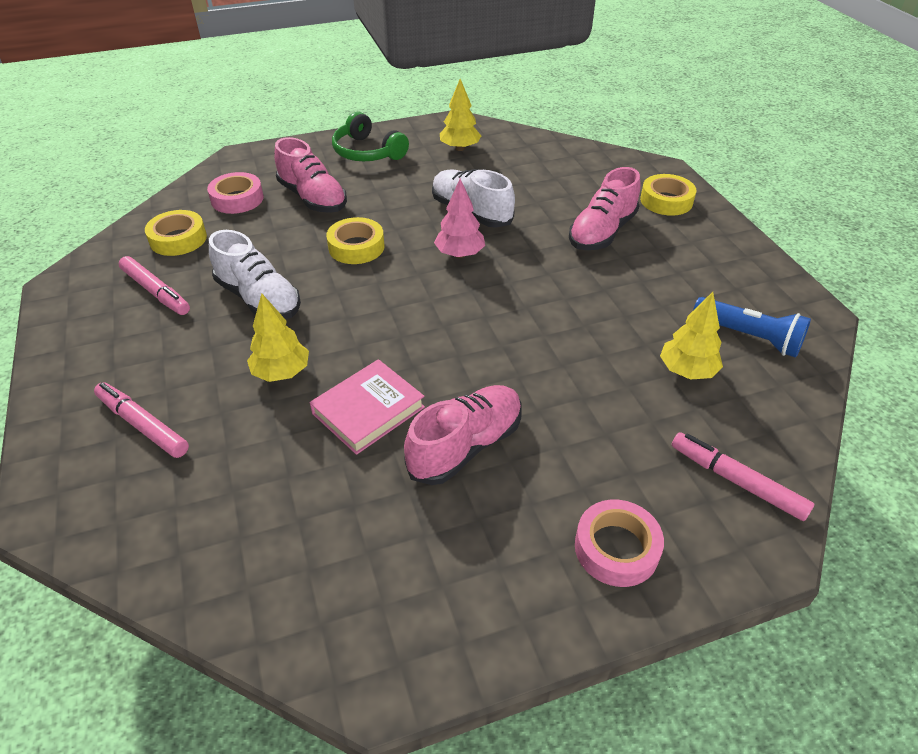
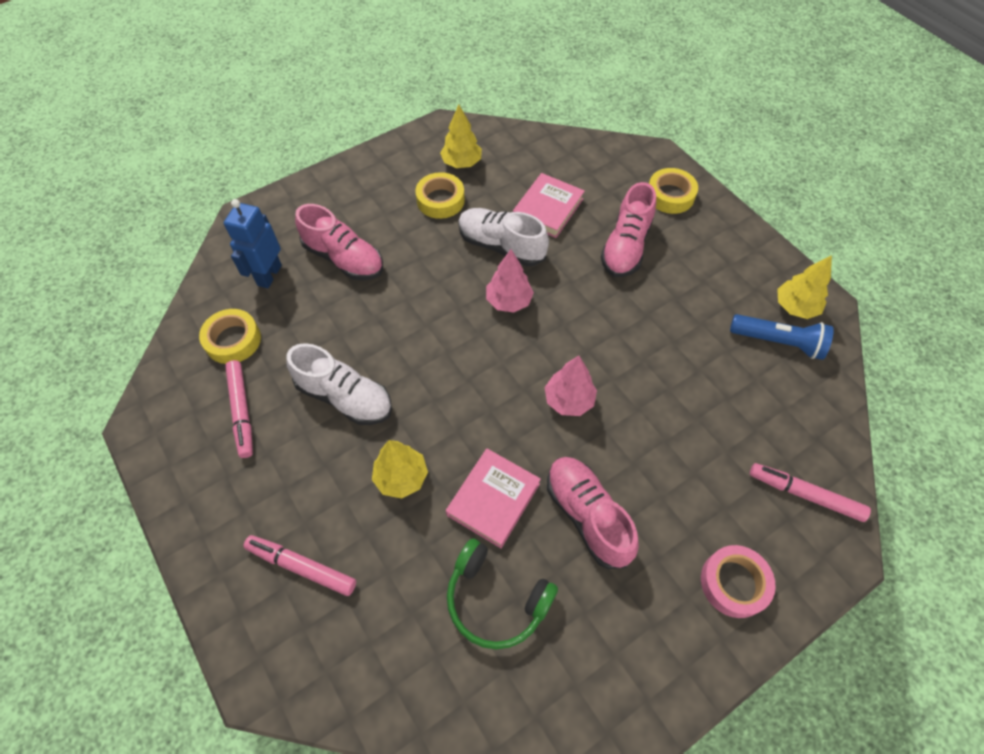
camera: 15 degrees left, 15 degrees up
pink marker [119,256,190,315] -> pink marker turned 45 degrees clockwise [225,360,253,458]
pink tape [207,172,264,214] -> blue robot [224,199,282,288]
yellow tape [326,217,384,264] -> yellow tape moved to [415,172,465,219]
green headphones [332,112,409,161] -> green headphones moved to [447,538,558,649]
pink shoe [404,385,522,485] -> pink shoe turned 60 degrees counterclockwise [547,457,639,569]
yellow tree [660,292,723,380] -> yellow tree moved to [777,255,832,319]
none -> pink book [513,173,585,238]
none -> pink tree [544,356,597,416]

